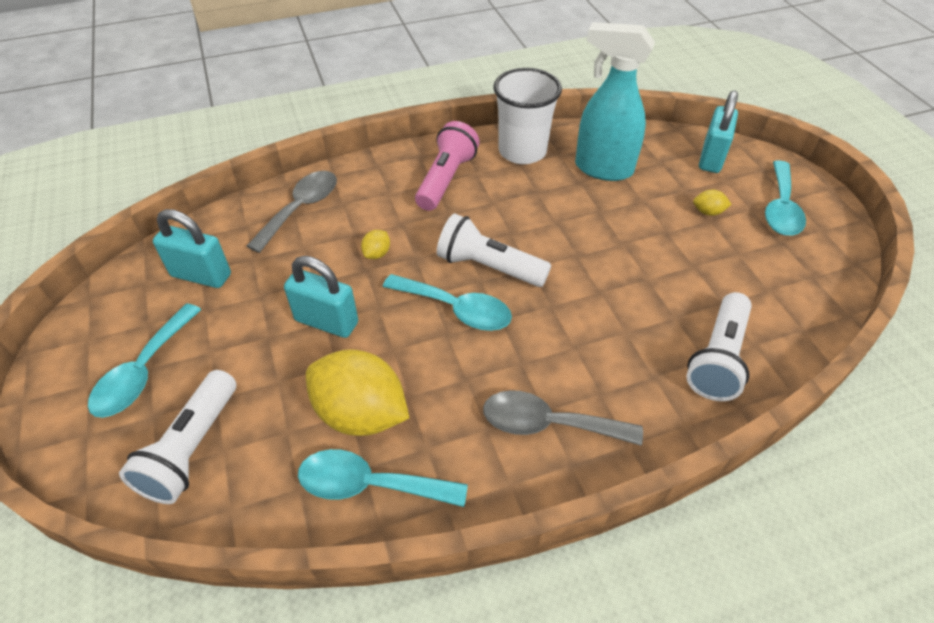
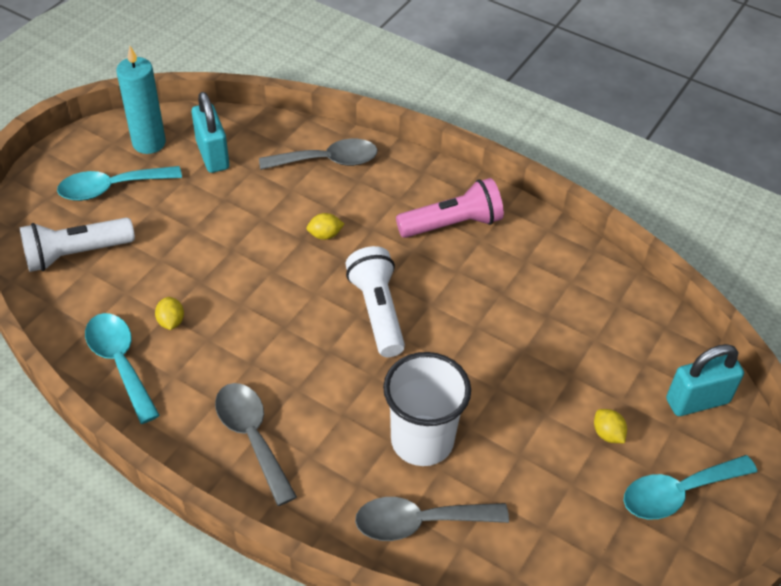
camera: 50 degrees right, 0 degrees up
turquoise padlock [284,256,358,338] -> none
yellow lemon [306,349,409,436] -> yellow lemon [155,297,184,330], size x0.41
turquoise spoon [383,274,512,331] -> none
white cup [493,68,562,164] -> white cup moved to [383,352,471,466]
turquoise spray bottle [575,22,655,181] -> none
white flashlight [687,292,752,401] -> grey spoon [355,497,509,541]
none -> turquoise candle [116,46,166,154]

